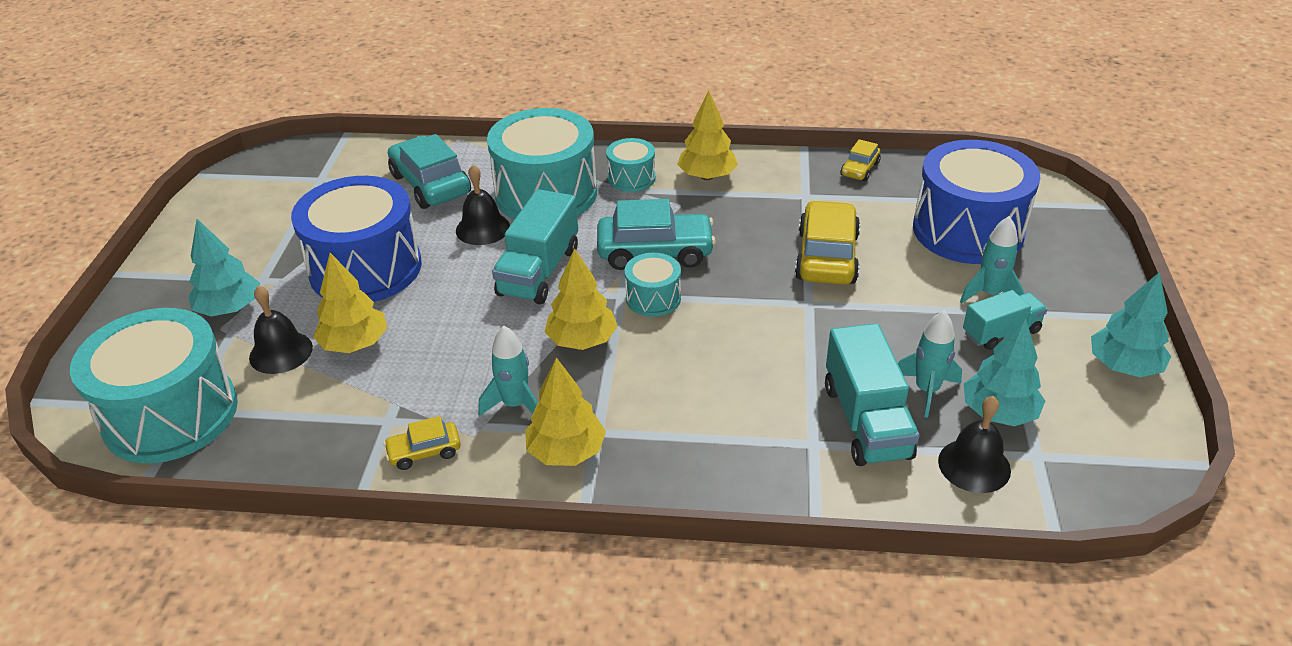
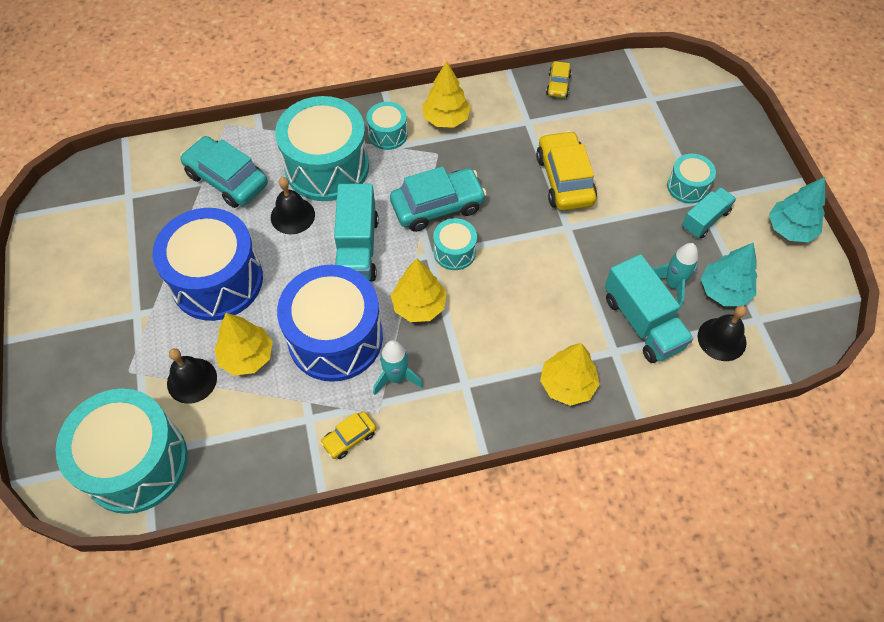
camera: 20 degrees left, 20 degrees up
turquoise tree [188,219,260,317] -> none
yellow tree [525,357,606,466] -> yellow tree moved to [540,343,600,406]
blue drum [913,140,1040,264] -> blue drum moved to [277,265,383,382]
turquoise rocket [960,216,1024,304] -> turquoise drum [667,154,716,204]

